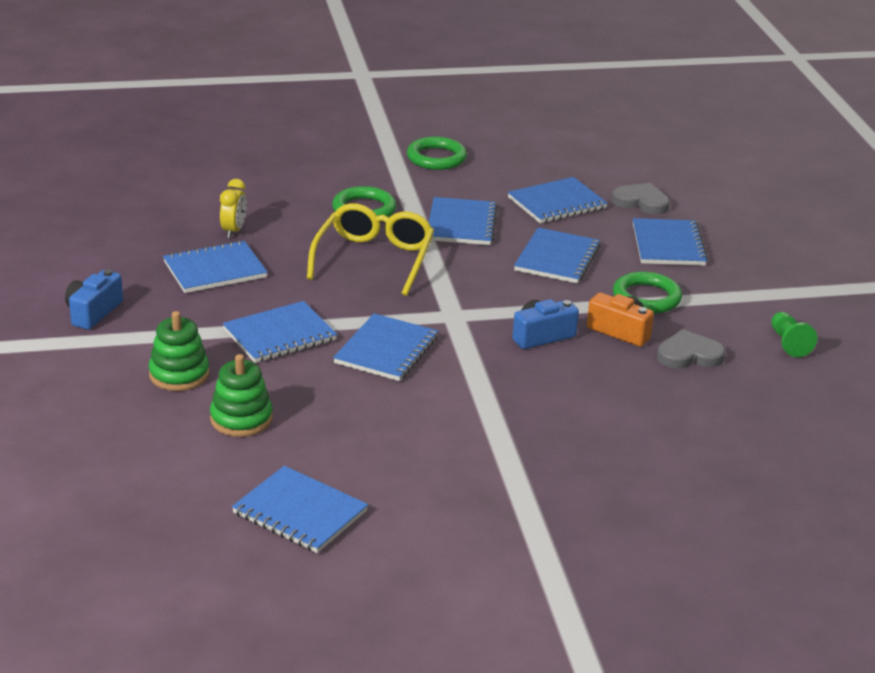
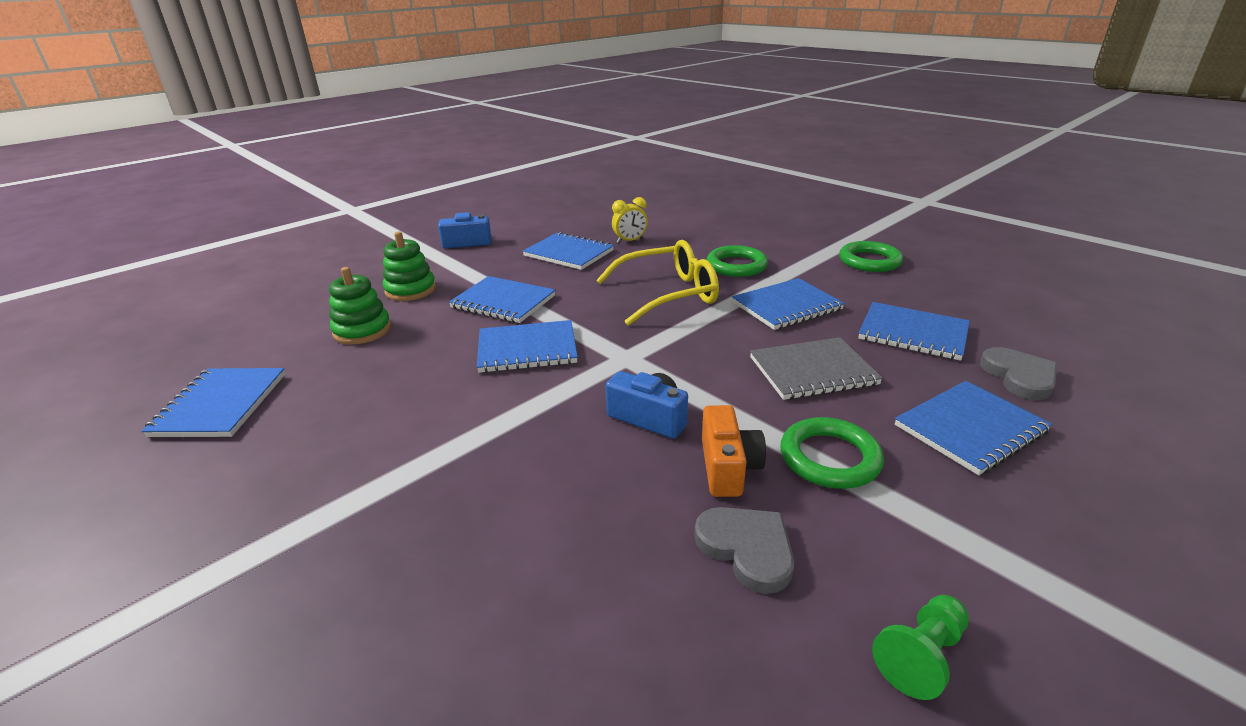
camera: 60 degrees right, 0 degrees up
blue notebook [514,227,601,283] -> grey notebook [750,337,883,400]

